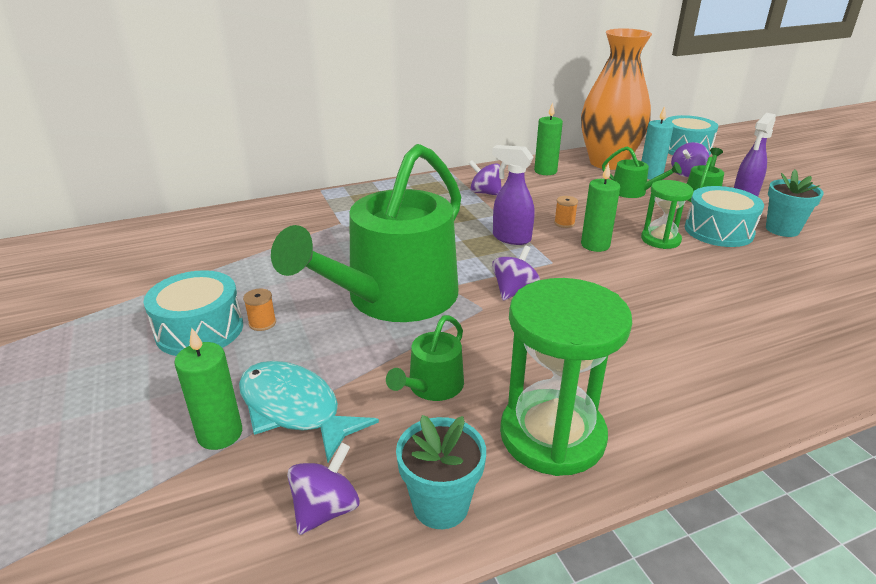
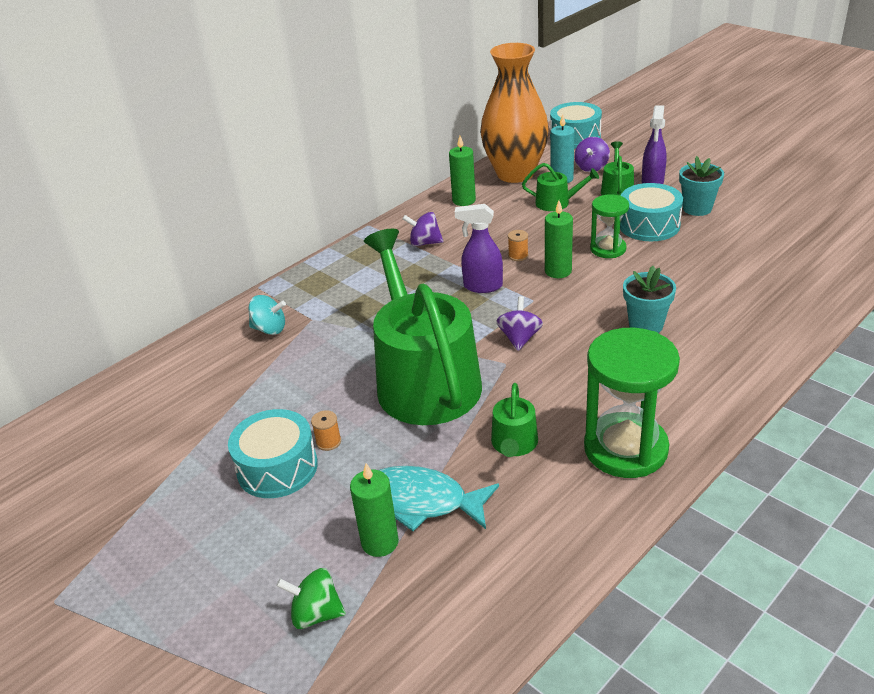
camera: 20 degrees left, 5 degrees up
green watering can [271,144,461,322] -> green watering can turned 150 degrees clockwise [364,229,482,425]
purple spinning top [287,443,359,535] -> none
turquoise flower pot [396,415,486,529] -> turquoise flower pot moved to [623,266,676,333]
none -> turquoise spinning top [248,295,286,335]
none -> green spinning top [276,568,346,629]

